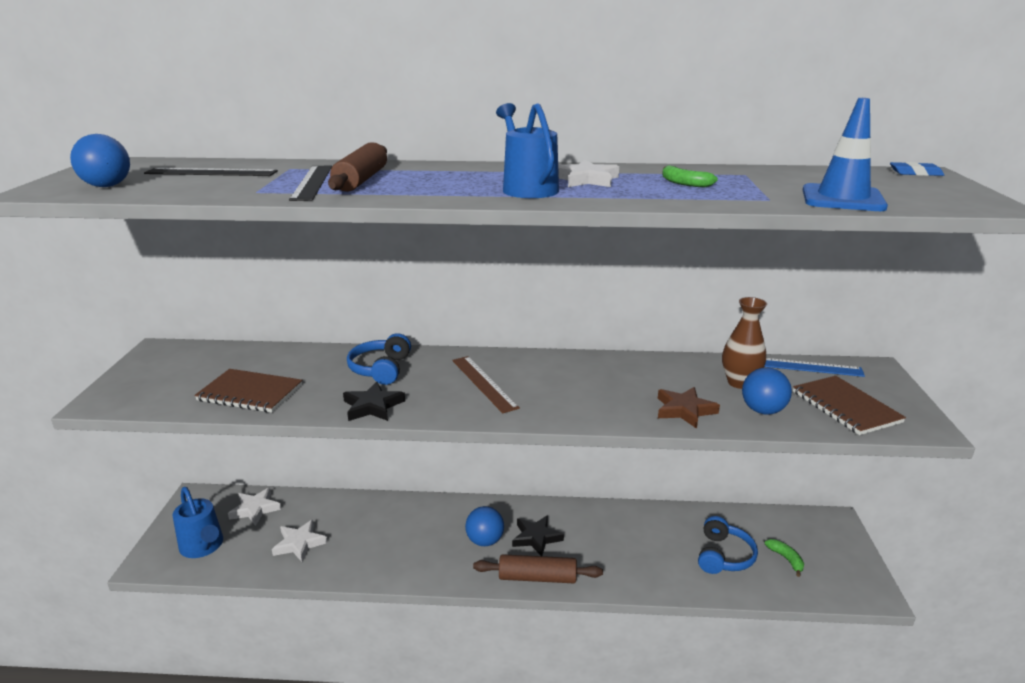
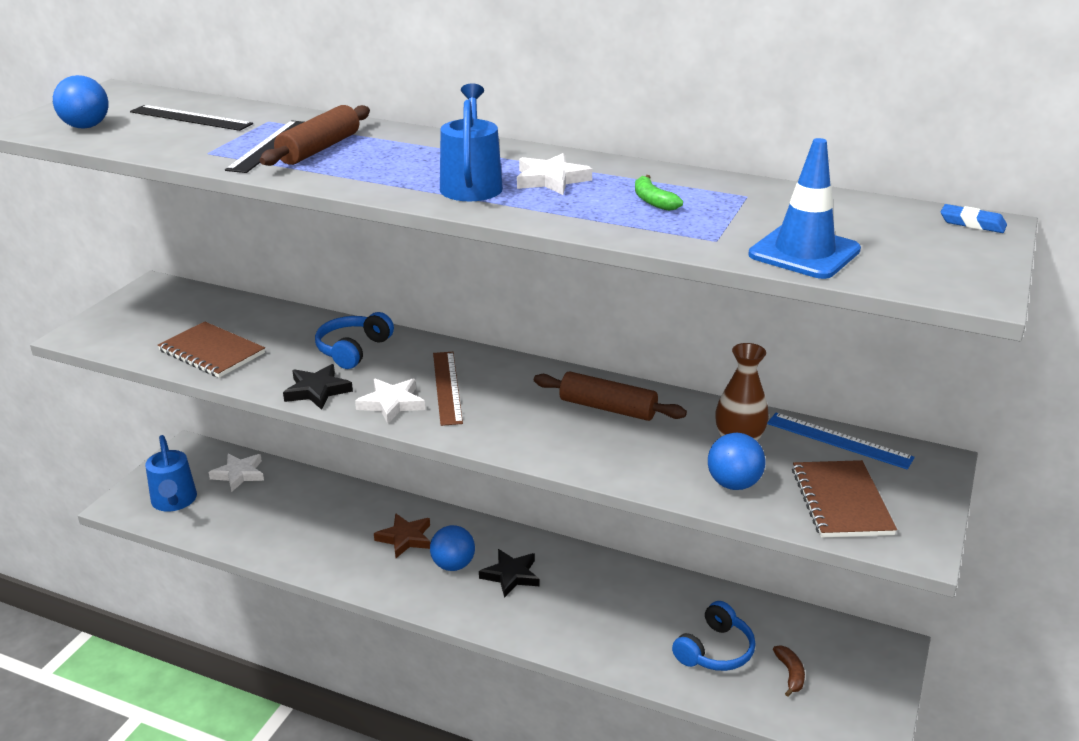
camera: 20 degrees right, 5 degrees up
white star [272,520,327,562] -> white star moved to [355,378,425,424]
brown rolling pin [473,554,603,583] -> brown rolling pin moved to [534,371,687,421]
brown star [658,387,720,429] -> brown star moved to [374,513,430,558]
green banana [764,539,804,577] -> brown banana [773,645,805,697]

